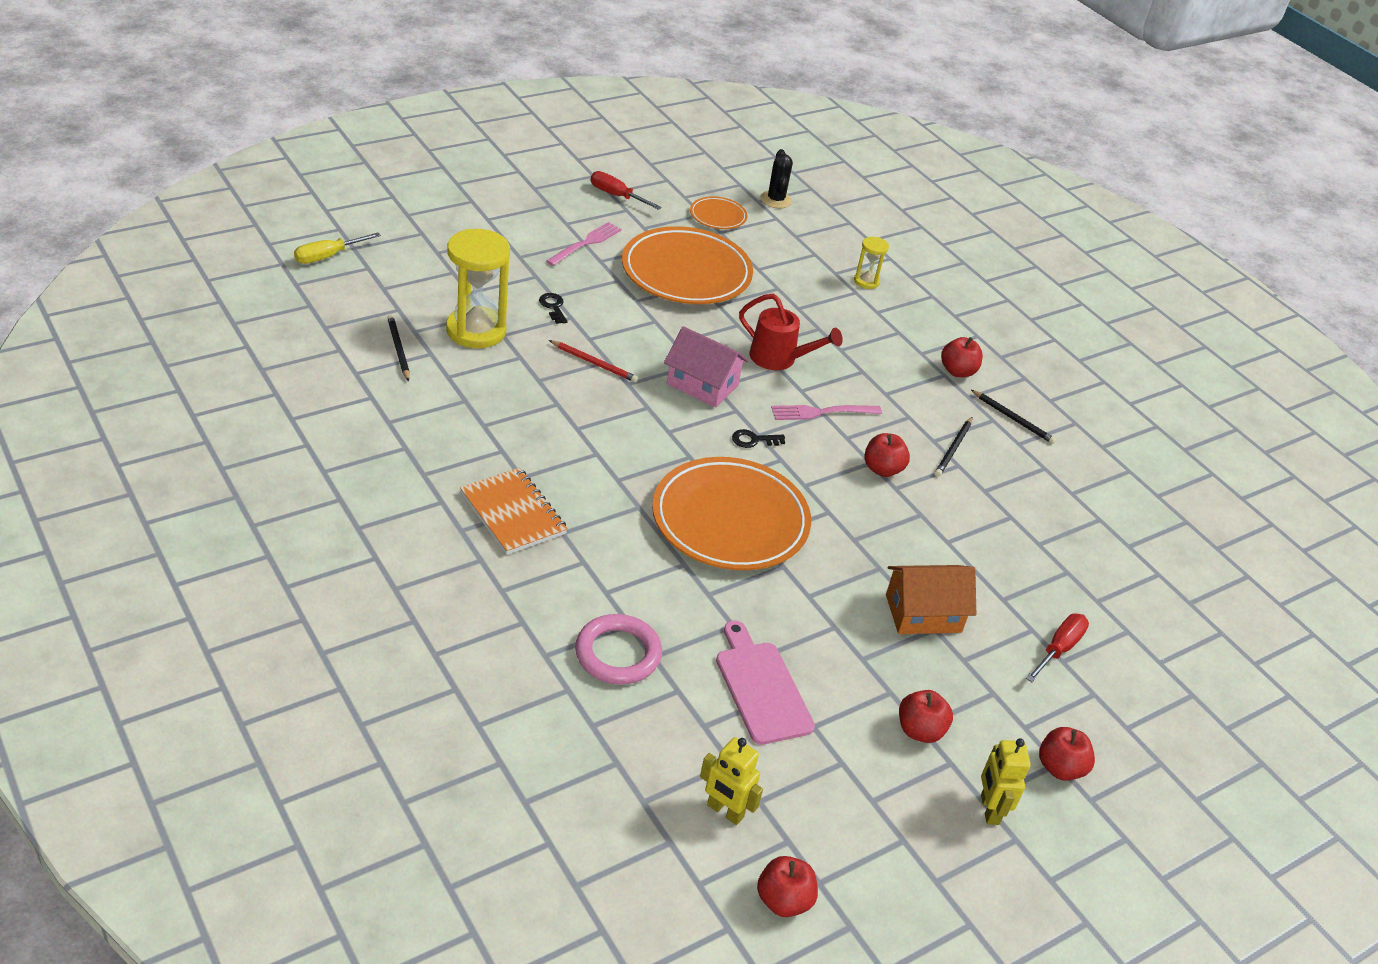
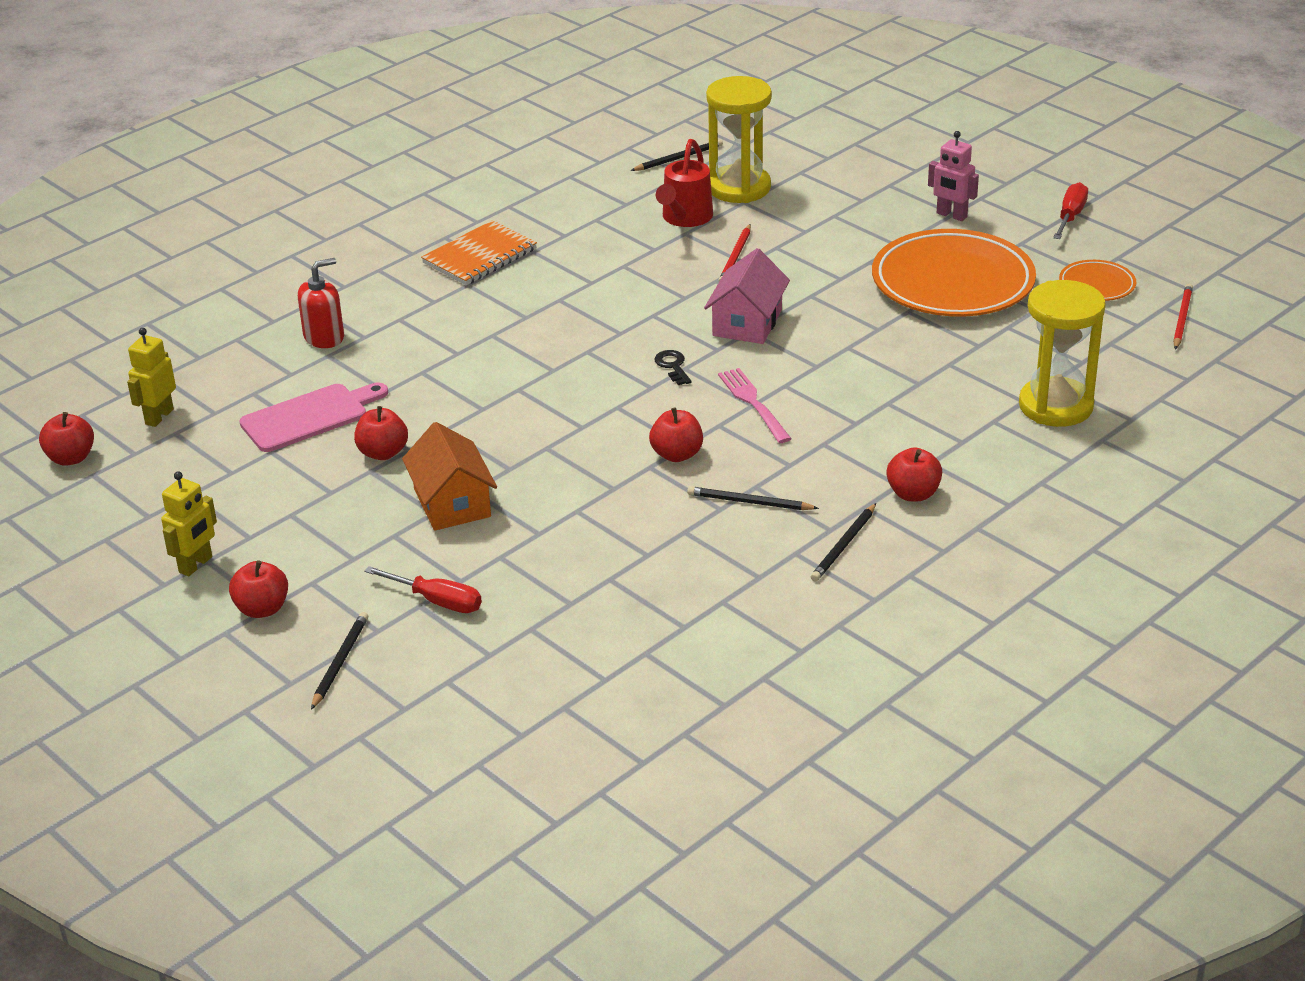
camera: 85 degrees right, 5 degrees down
yellow screwdriver [294,232,381,264] -> none
black key [539,293,567,324] -> none
pink fork [546,222,622,266] -> pink robot [928,131,979,221]
pink ring [575,614,662,684] -> red soap dispenser [298,258,344,348]
orange plate [652,457,811,570] -> none
red watering can [739,294,843,370] -> red watering can moved to [656,139,713,227]
black cactus [760,149,793,208] -> red pencil [1173,284,1193,350]
yellow hourglass [854,237,889,289] -> yellow hourglass [1019,280,1106,427], size x2.05
red apple [899,690,953,743] -> red apple moved to [354,406,408,460]
yellow robot [981,738,1031,825] -> yellow robot turned 135 degrees clockwise [161,471,217,576]
none -> black pencil [311,612,368,710]

